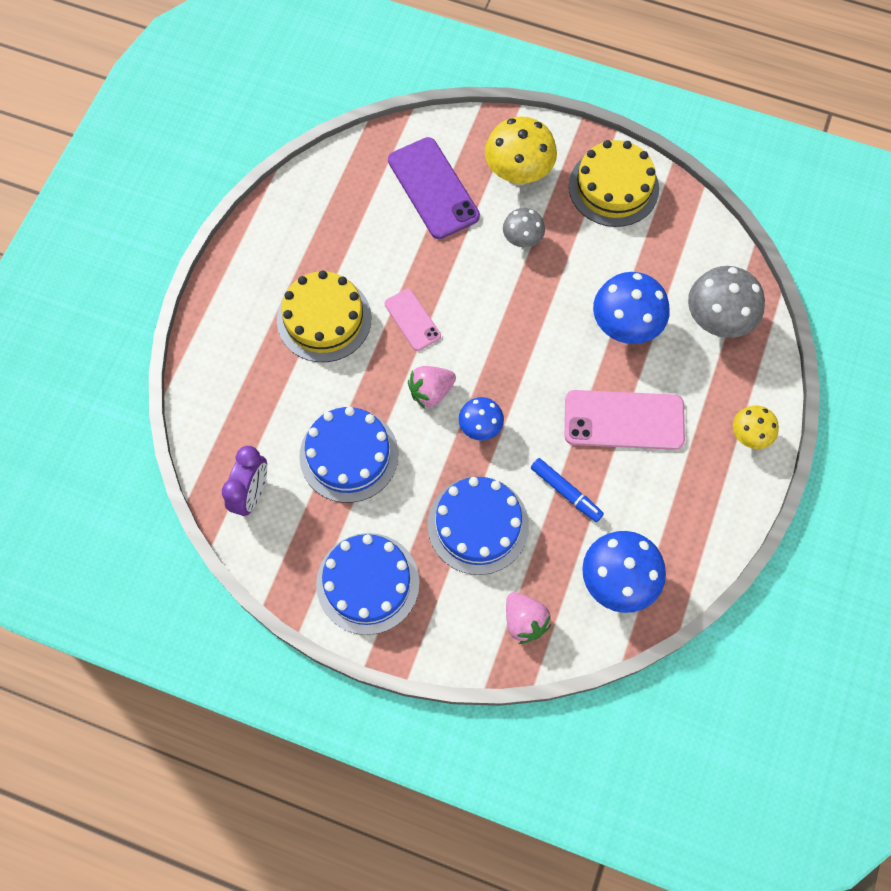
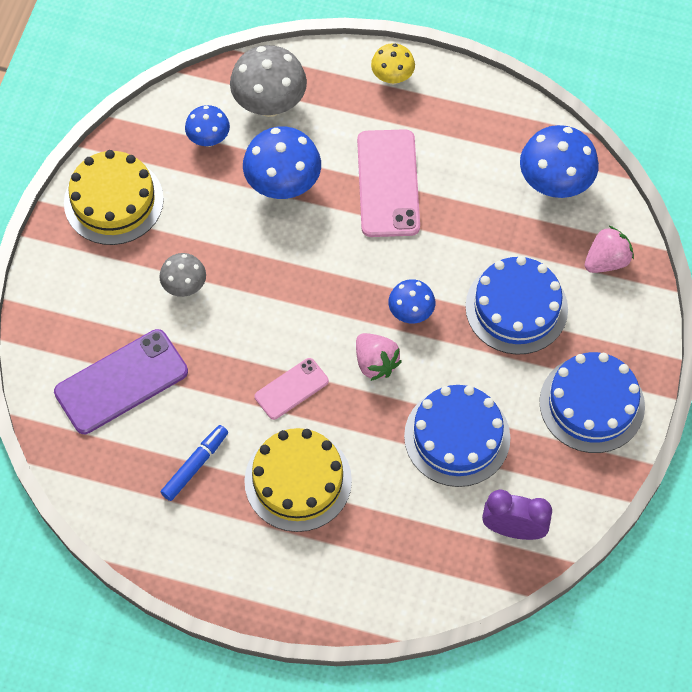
camera: 95 degrees left, 5 degrees down
yellow mushroom [485,117,557,185] -> none
blue marker [531,458,604,522] -> blue marker moved to [161,425,228,501]
none -> blue mushroom [185,105,230,147]

